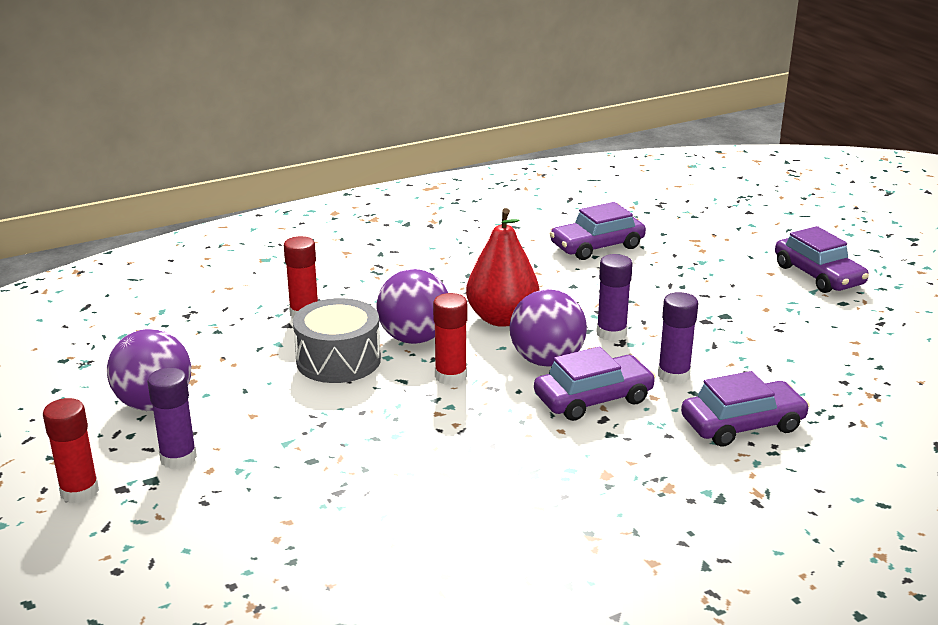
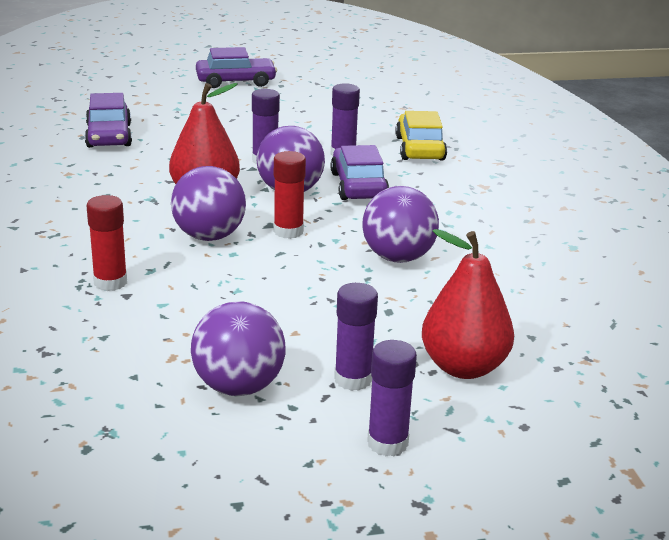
camera: 75 degrees left, 0 degrees up
red glue stick [43,398,99,504] -> purple glue stick [367,340,417,456]
grey drum [293,298,381,383] -> none
purple car [681,371,810,447] -> yellow car [395,111,447,161]
none -> purple ball [362,186,439,263]
none -> red pear [422,229,514,379]

